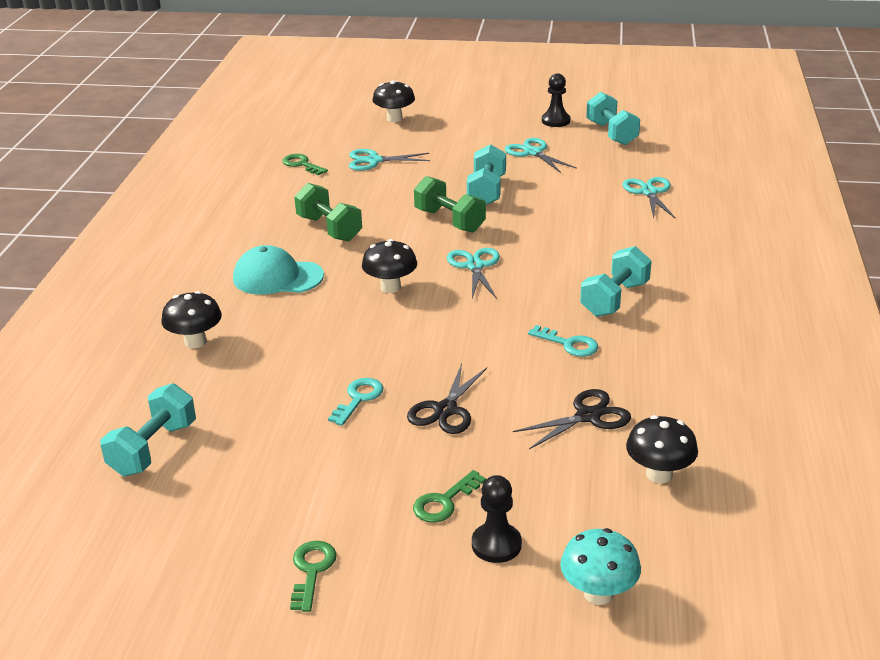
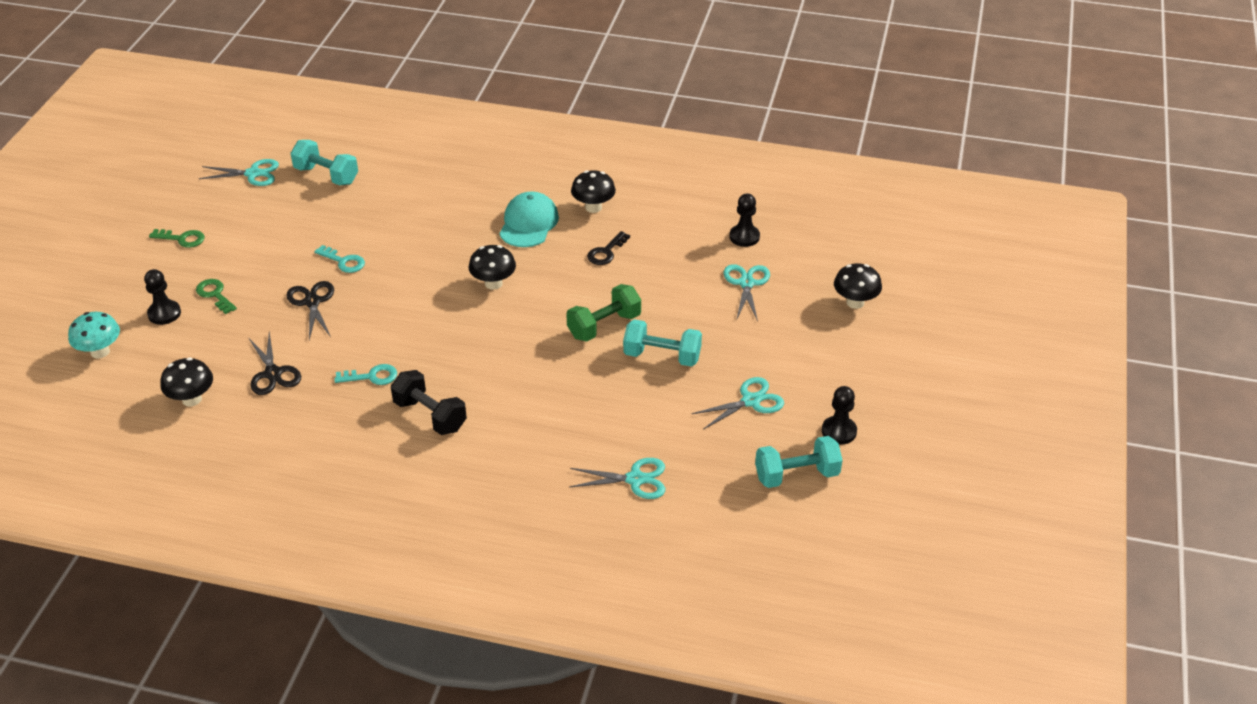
camera: 95 degrees right, 10 degrees up
black mushroom [161,291,222,348] -> black mushroom moved to [571,170,616,213]
green key [282,154,328,176] -> black pawn [729,194,760,247]
green dumbbell [294,183,362,242] -> black key [587,231,630,265]
black scissors [407,364,487,434] -> black scissors turned 45 degrees clockwise [286,281,334,340]
turquoise scissors [447,248,500,299] -> turquoise scissors moved to [198,159,279,186]
turquoise key [528,325,598,357] -> turquoise key turned 135 degrees counterclockwise [334,364,397,385]
turquoise dumbbell [580,246,652,317] -> black dumbbell [391,370,467,435]

